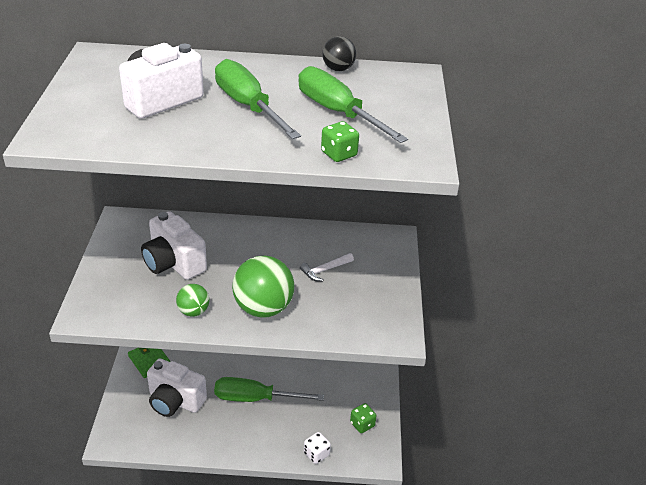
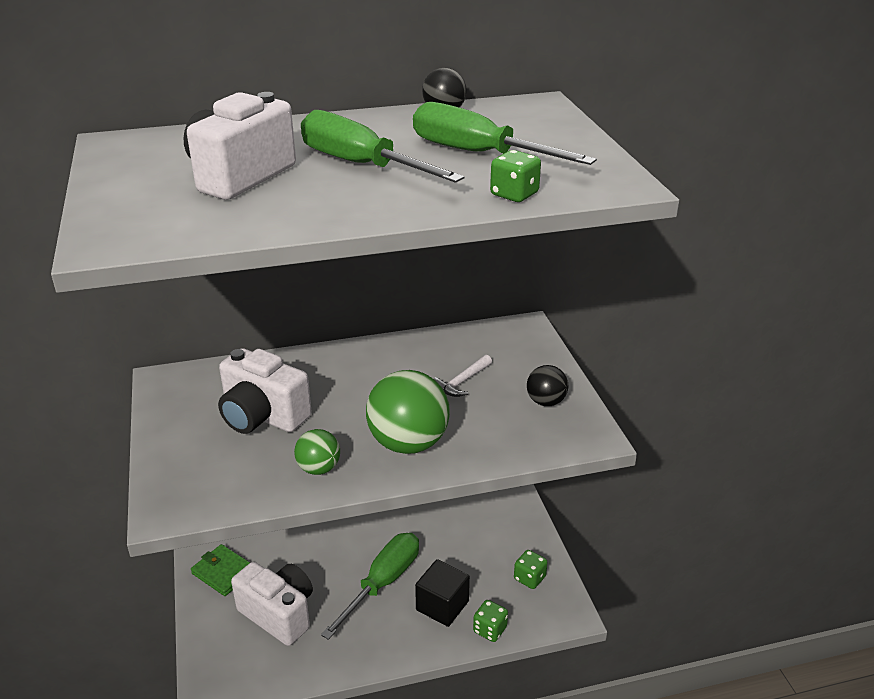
camera: 15 degrees left, 5 degrees down
white camera [147,359,207,417] -> white camera turned 150 degrees counterclockwise [231,562,313,646]
green screwdriver [214,377,324,402] -> green screwdriver turned 135 degrees clockwise [321,533,419,640]
white dice [304,432,331,464] -> green dice [473,600,508,642]
none -> black cube [415,559,470,627]
none -> black ball [527,365,568,406]

